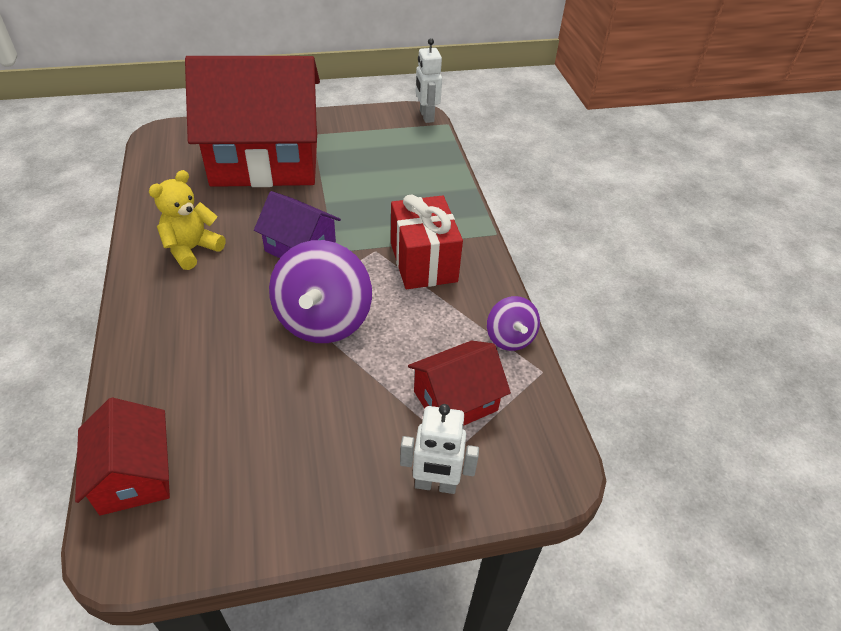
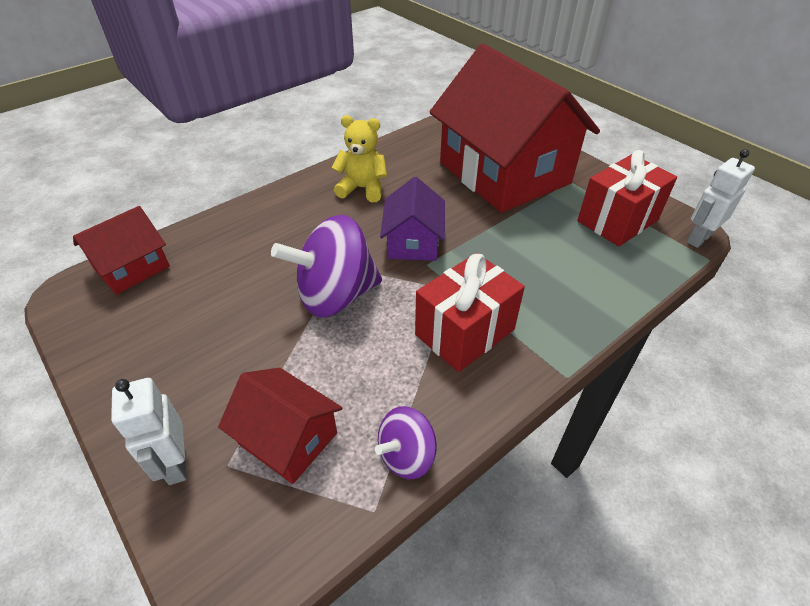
camera: 65 degrees right, 0 degrees up
none -> red gift [577,150,677,246]

